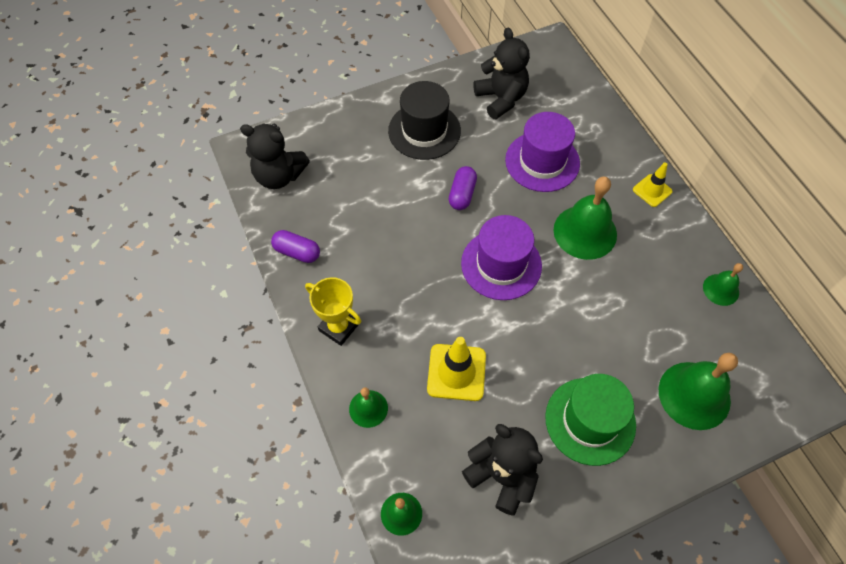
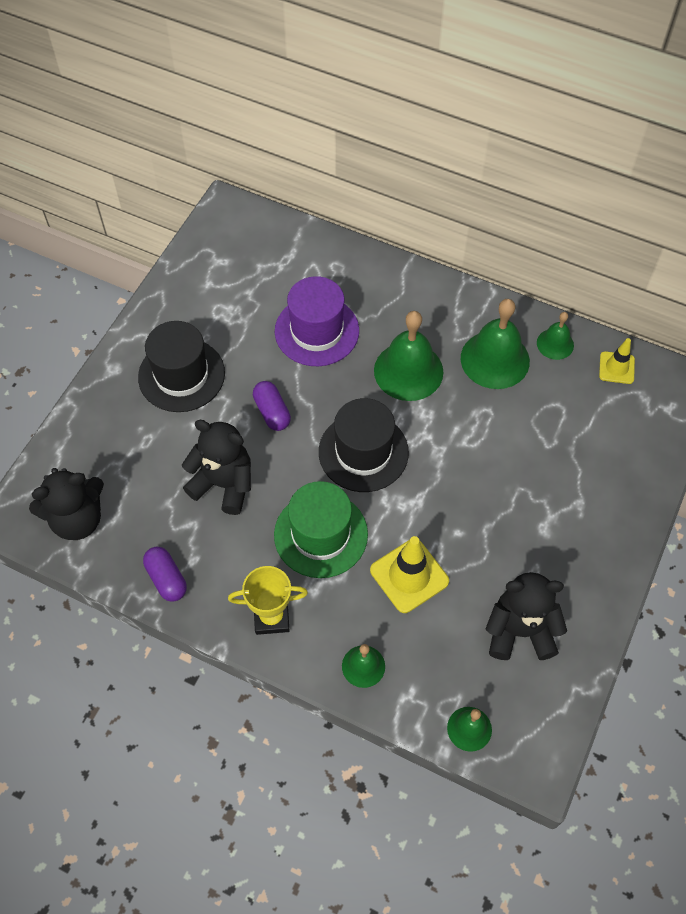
camera: 40 degrees left, 0 degrees up
purple capsule [271,230,320,263] -> purple capsule turned 75 degrees clockwise [143,547,187,602]
purple hat [461,215,542,300] -> black hat [319,398,409,492]
black teddy bear [474,28,530,119] -> black teddy bear moved to [182,420,251,515]
green hat [545,374,636,466] -> green hat moved to [274,481,368,578]
yellow traffic cone [633,163,672,207] -> yellow traffic cone moved to [599,338,635,384]
green bell [659,353,738,430] -> green bell moved to [461,299,530,389]

